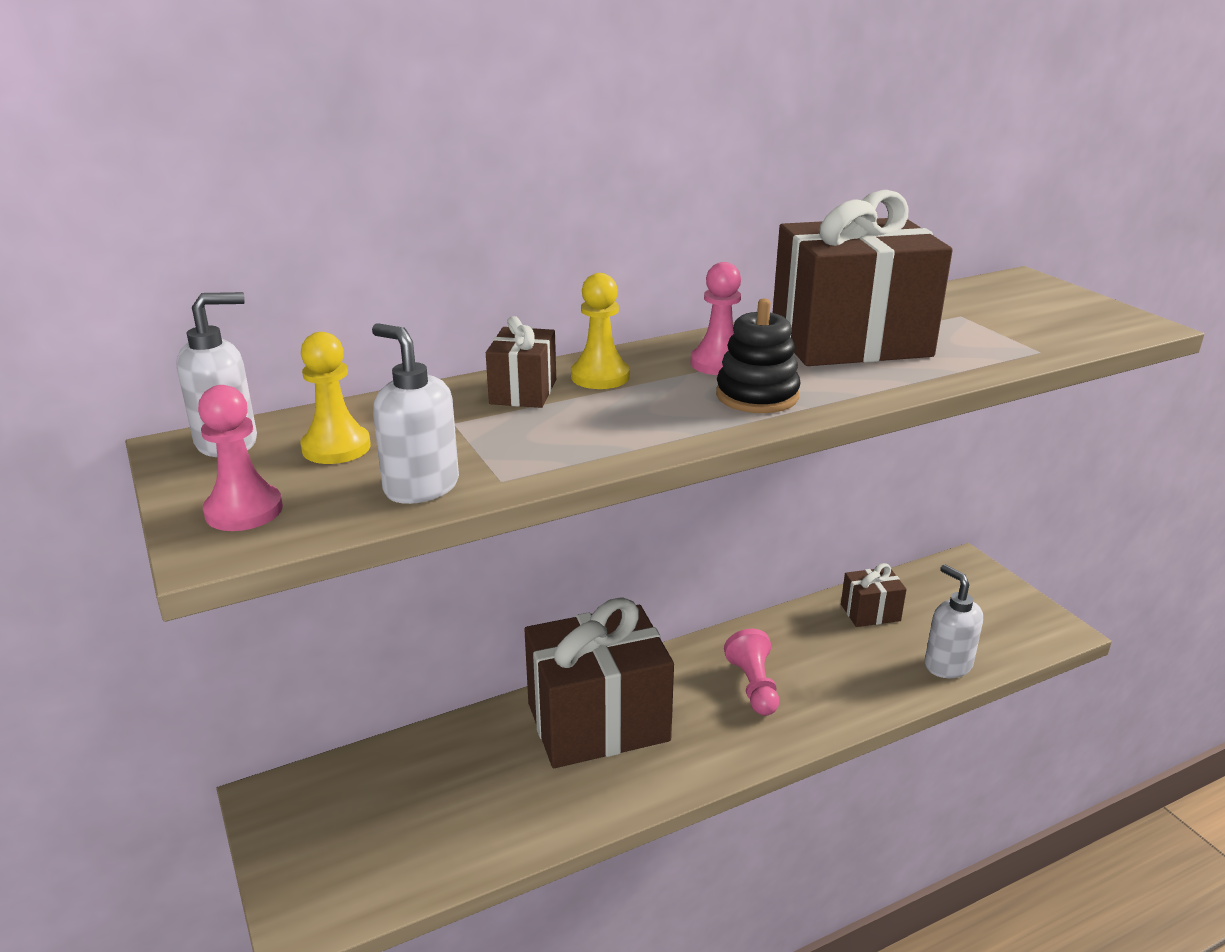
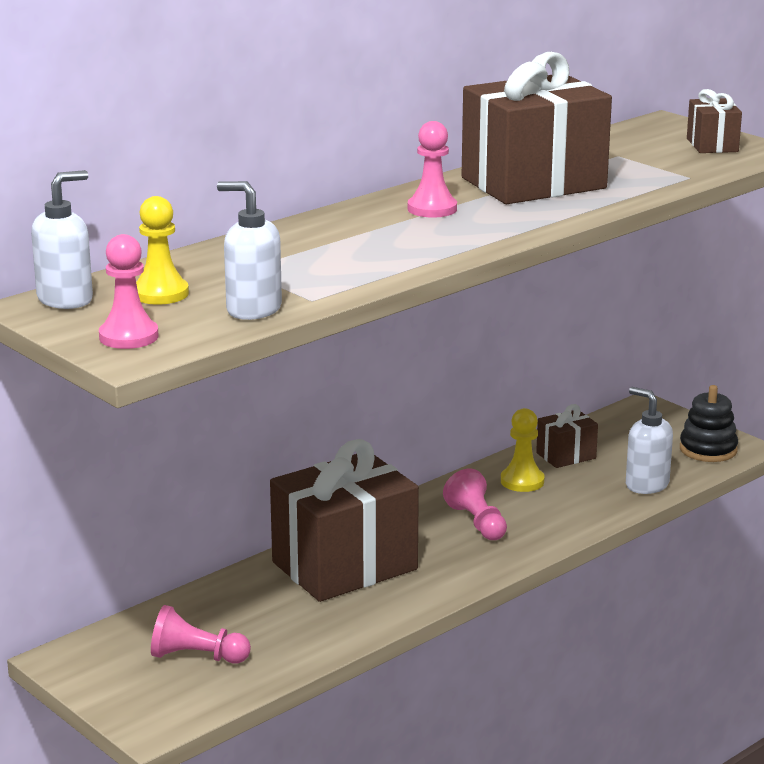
camera: 15 degrees left, 5 degrees down
brown gift [486,316,556,408] -> brown gift moved to [687,89,742,153]
yellow pawn [571,273,630,389] -> yellow pawn moved to [501,408,544,492]
black stacking toy [716,298,800,413] -> black stacking toy moved to [680,385,738,462]
none -> pink pawn [151,605,251,664]

